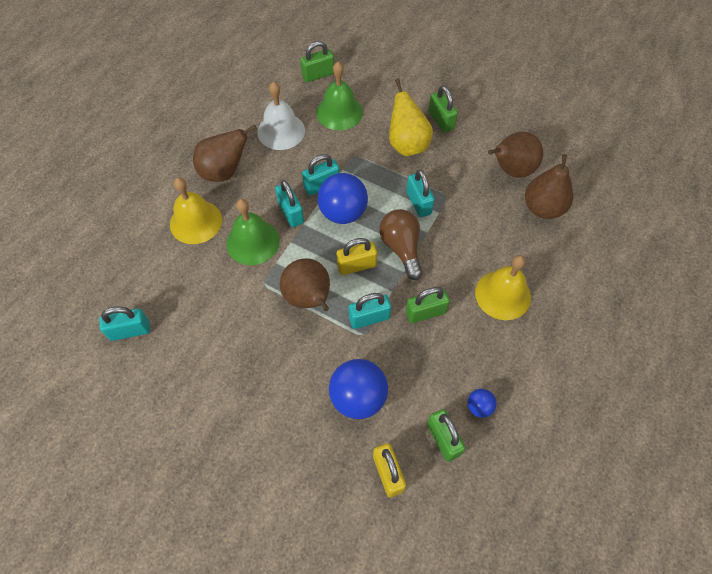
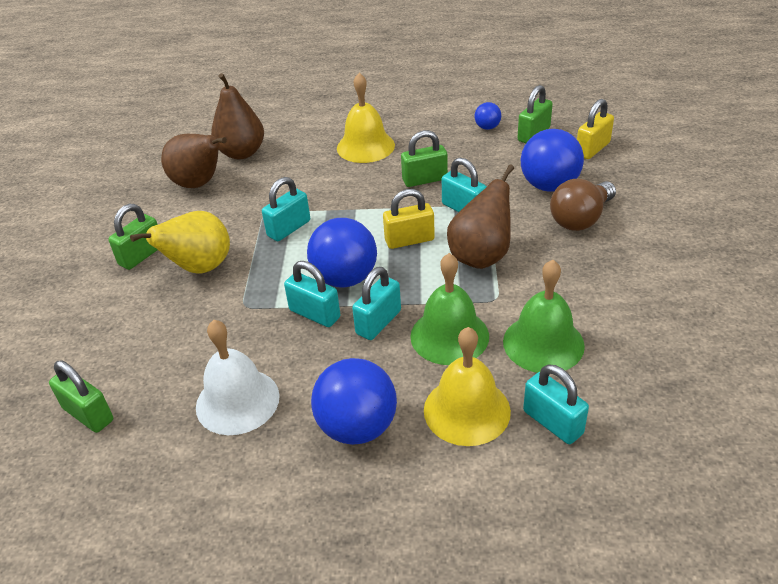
camera: 115 degrees left, 20 degrees down
turquoise padlock [99,306,150,341] -> turquoise padlock moved to [523,364,589,444]
brown pear [193,125,257,182] -> blue ball [311,358,397,445]
green bell [316,62,363,130] -> green bell moved to [503,260,585,373]
yellow padlock [337,238,377,275] -> yellow padlock turned 60 degrees counterclockwise [383,189,435,249]
brown light bulb [380,209,423,280] -> brown light bulb moved to [550,179,616,231]
green padlock [406,287,450,323] -> green padlock turned 60 degrees counterclockwise [401,130,448,187]

